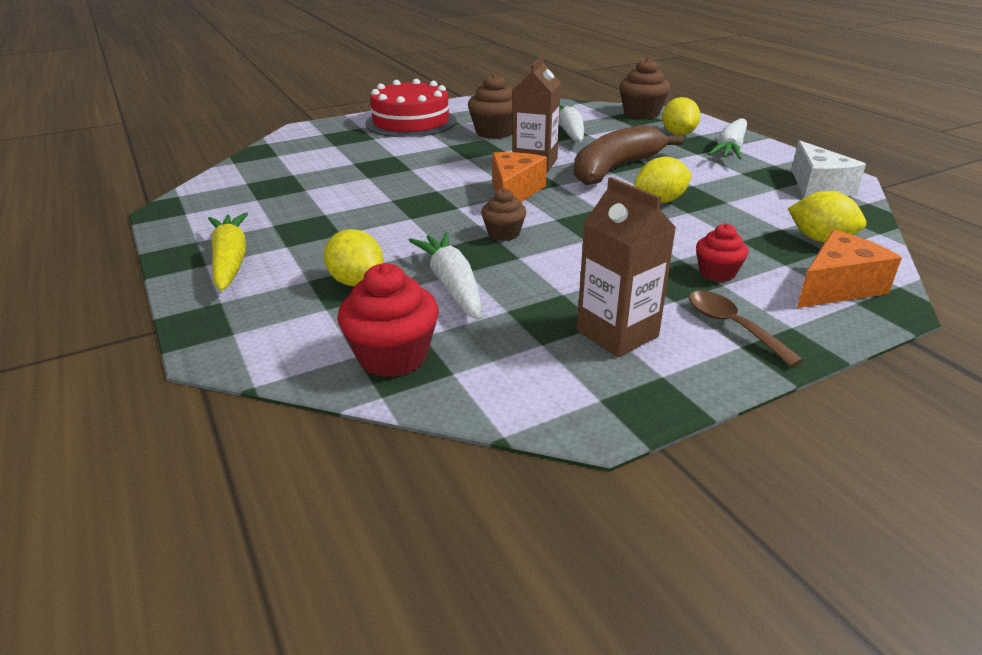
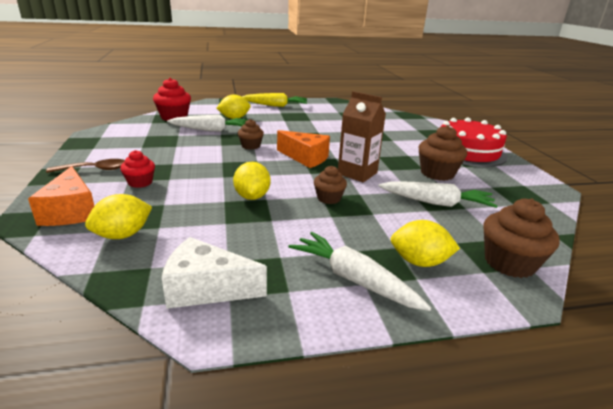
camera: 105 degrees right, 5 degrees down
brown banana [574,125,684,185] -> brown cupcake [314,166,347,204]
brown carton [577,177,676,357] -> none

